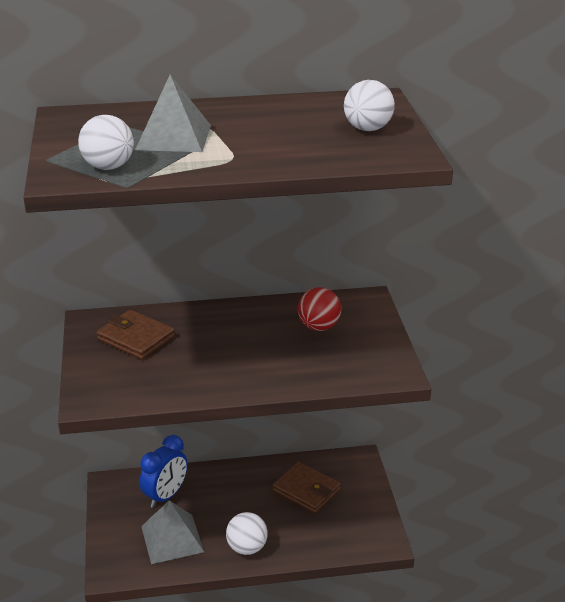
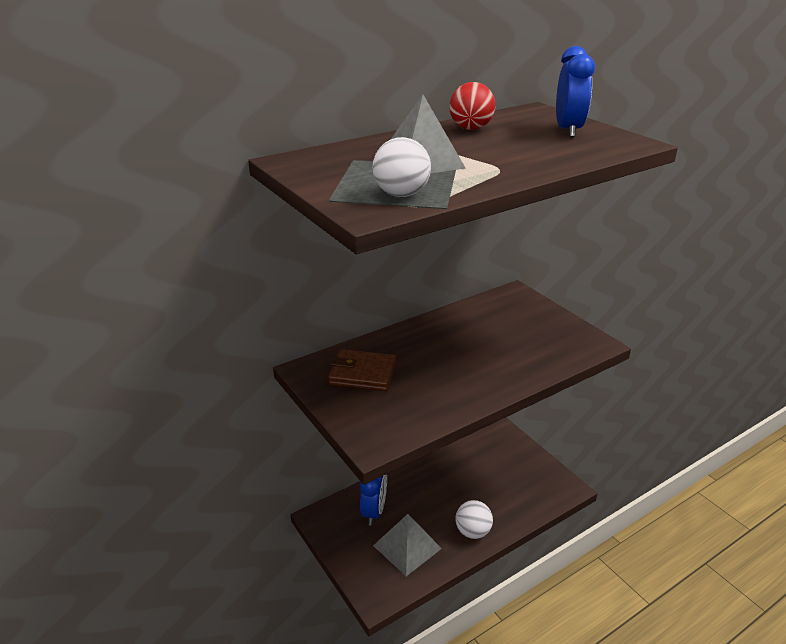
camera: 25 degrees left, 0 degrees up
brown wallet [273,462,341,513] -> none
red ball [298,287,341,331] -> red ball moved to [449,82,495,130]
white ball [344,80,395,131] -> blue clock [556,46,595,137]

